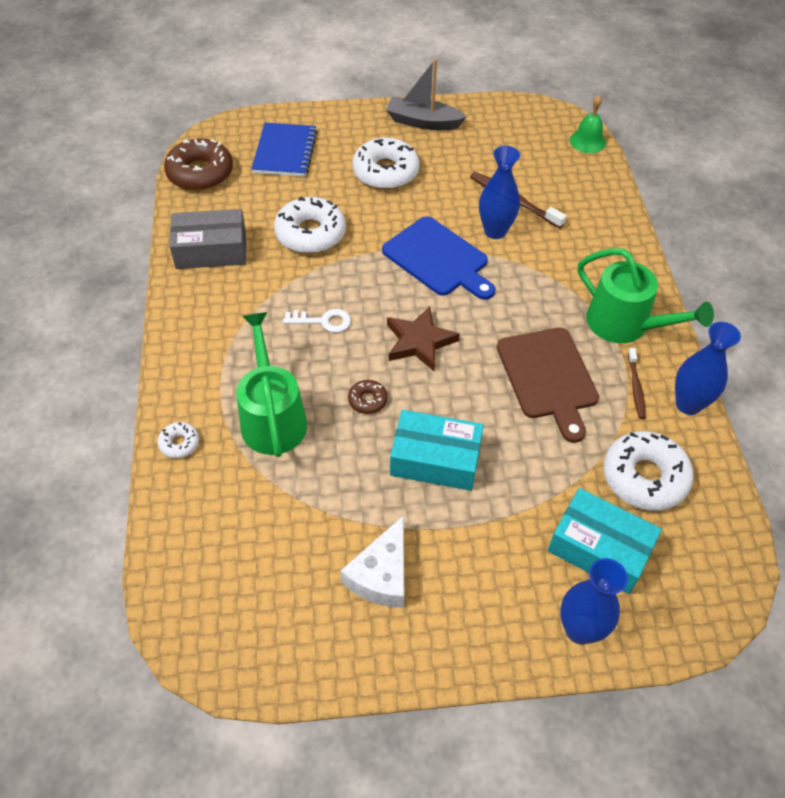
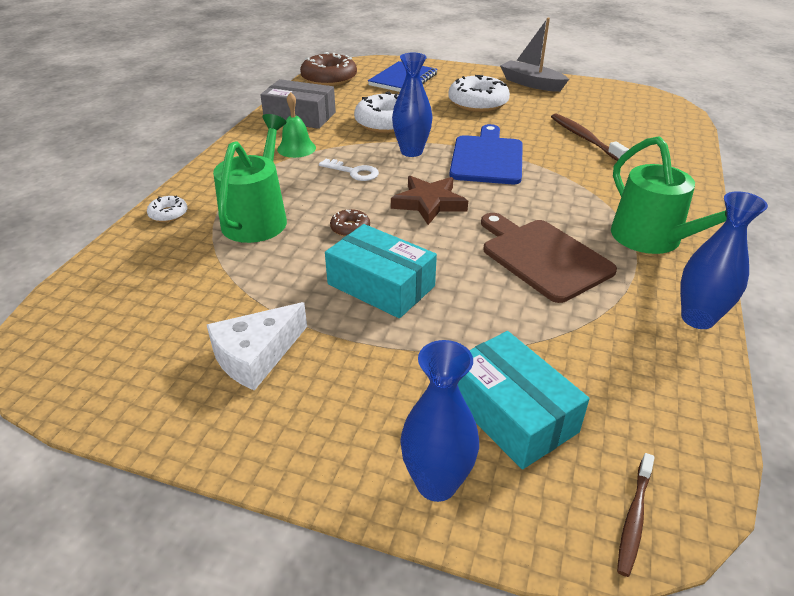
camera: 25 degrees right, 15 degrees down
blue cutting board [382,216,495,300] -> blue cutting board turned 150 degrees counterclockwise [450,124,523,184]
blue vase [479,146,520,239] -> blue vase moved to [392,53,433,157]
brown cutting board [497,327,599,443] -> brown cutting board turned 135 degrees clockwise [481,213,617,303]
green bell [570,95,606,153] -> green bell moved to [277,92,316,158]
white donut [603,431,694,511] -> none
brown toothbrush [628,348,645,419] -> brown toothbrush moved to [617,453,655,577]

